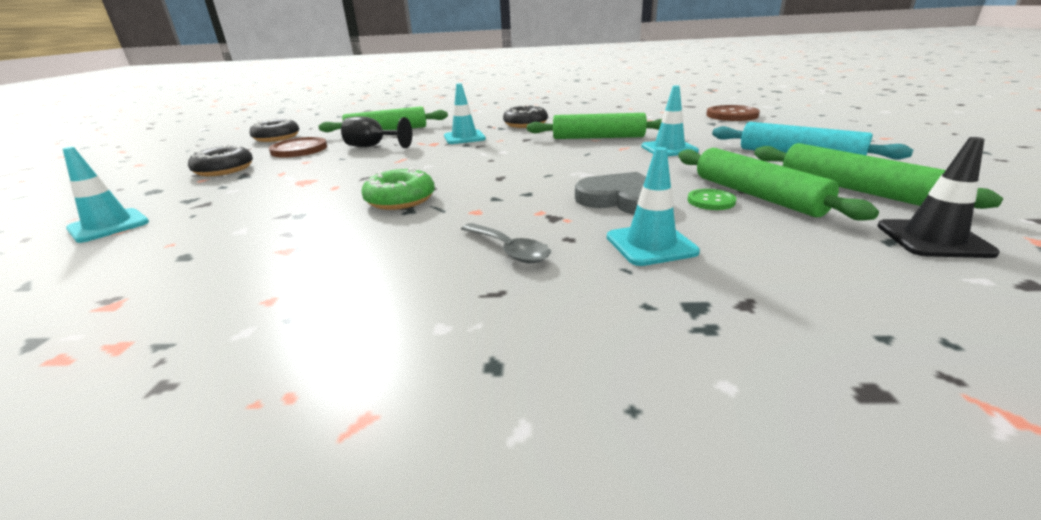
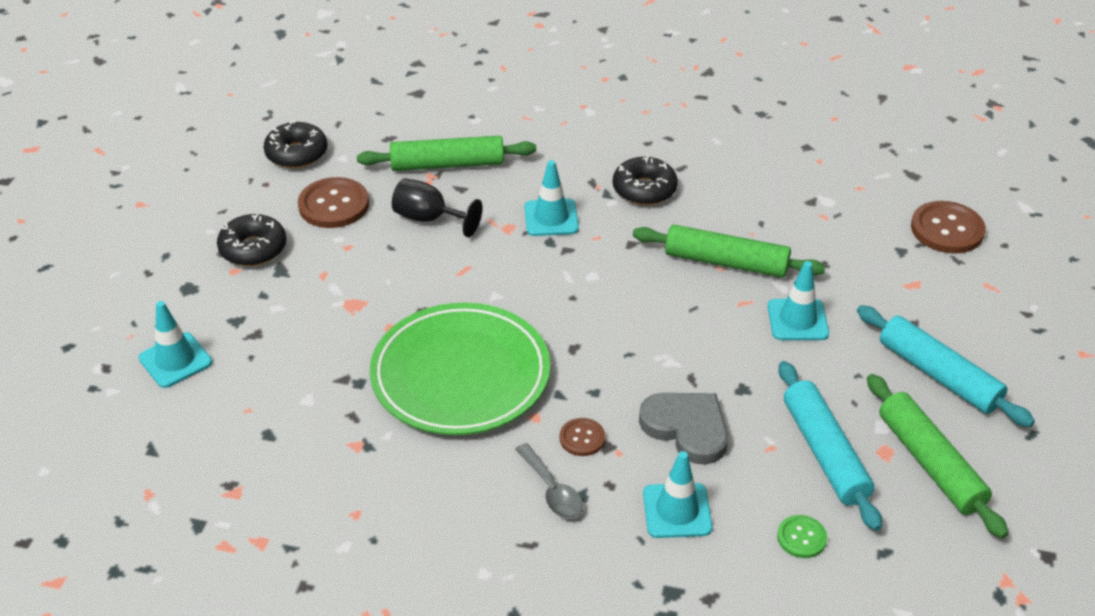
camera: 10 degrees right, 15 degrees up
green donut [361,168,435,210] -> green plate [370,303,550,435]
green rolling pin [678,148,879,221] -> turquoise rolling pin [778,361,882,531]
green button [688,189,737,210] -> green button moved to [777,515,827,558]
black traffic cone [877,137,1000,258] -> none
none -> brown button [559,418,605,456]

